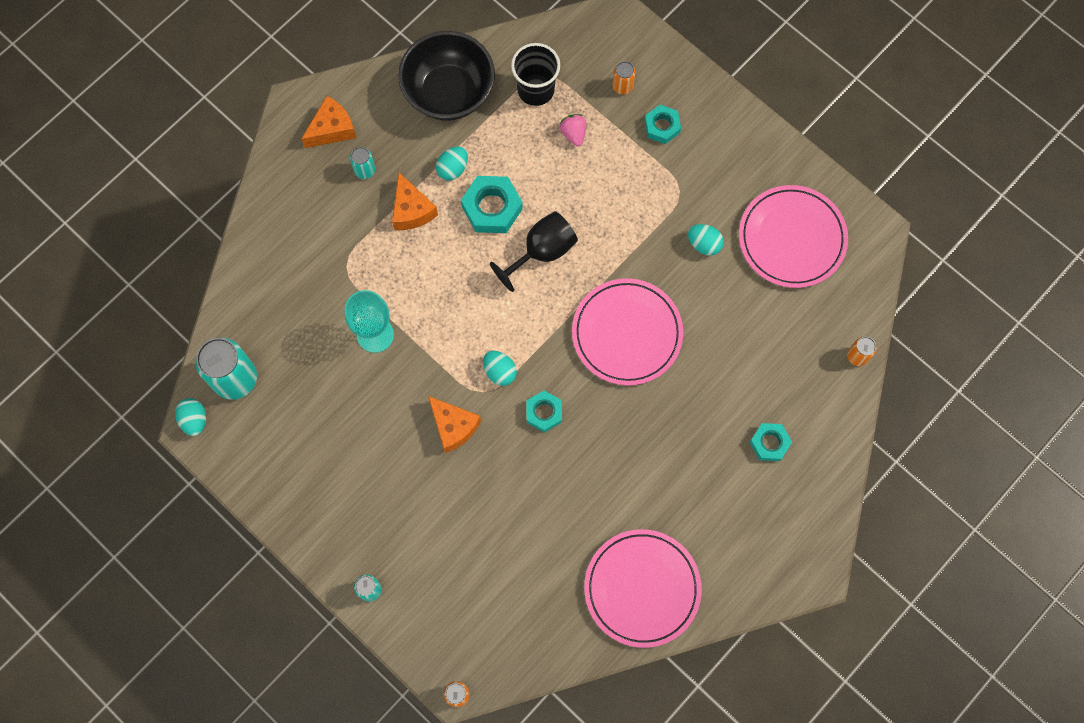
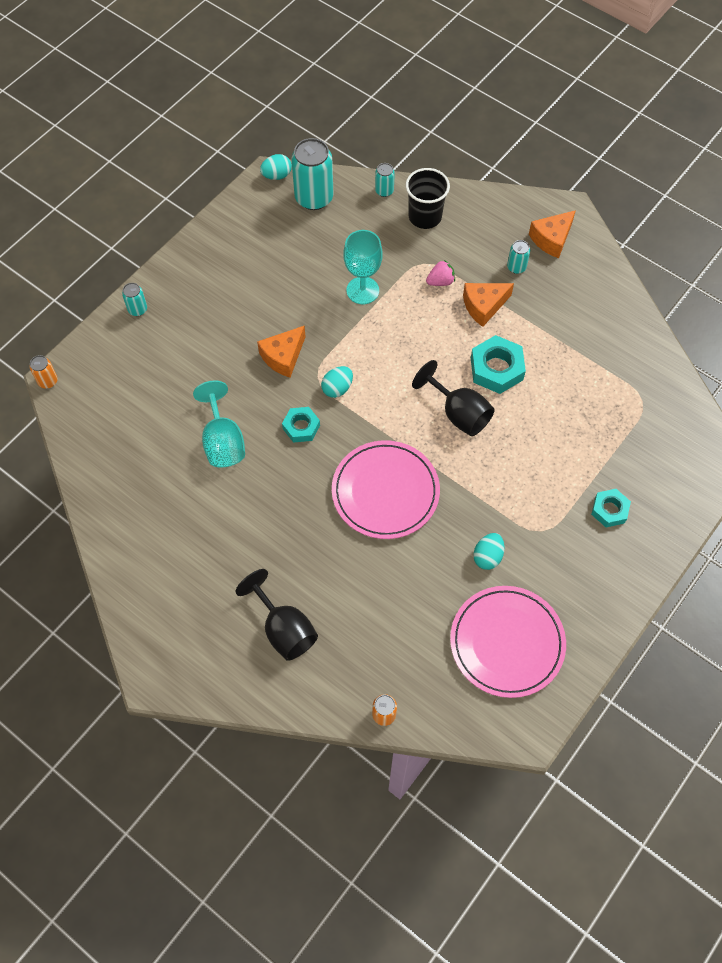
camera: 85 degrees right, 10 degrees down
orange cheese [301,96,356,148] -> orange cheese turned 90 degrees clockwise [529,210,576,258]
black bowl [398,31,495,120] -> none
turquoise egg [436,146,468,180] -> none
black cup [511,43,560,106] -> black cup moved to [406,168,450,229]
pink strawberry [560,114,586,146] -> pink strawberry moved to [426,260,455,286]
pink plate [584,529,702,648] -> none
orange can [612,61,636,95] -> none
turquoise nut [749,423,792,461] -> black goblet [236,569,318,661]
none -> turquoise goblet [193,381,245,467]
none -> turquoise can [375,163,395,197]

